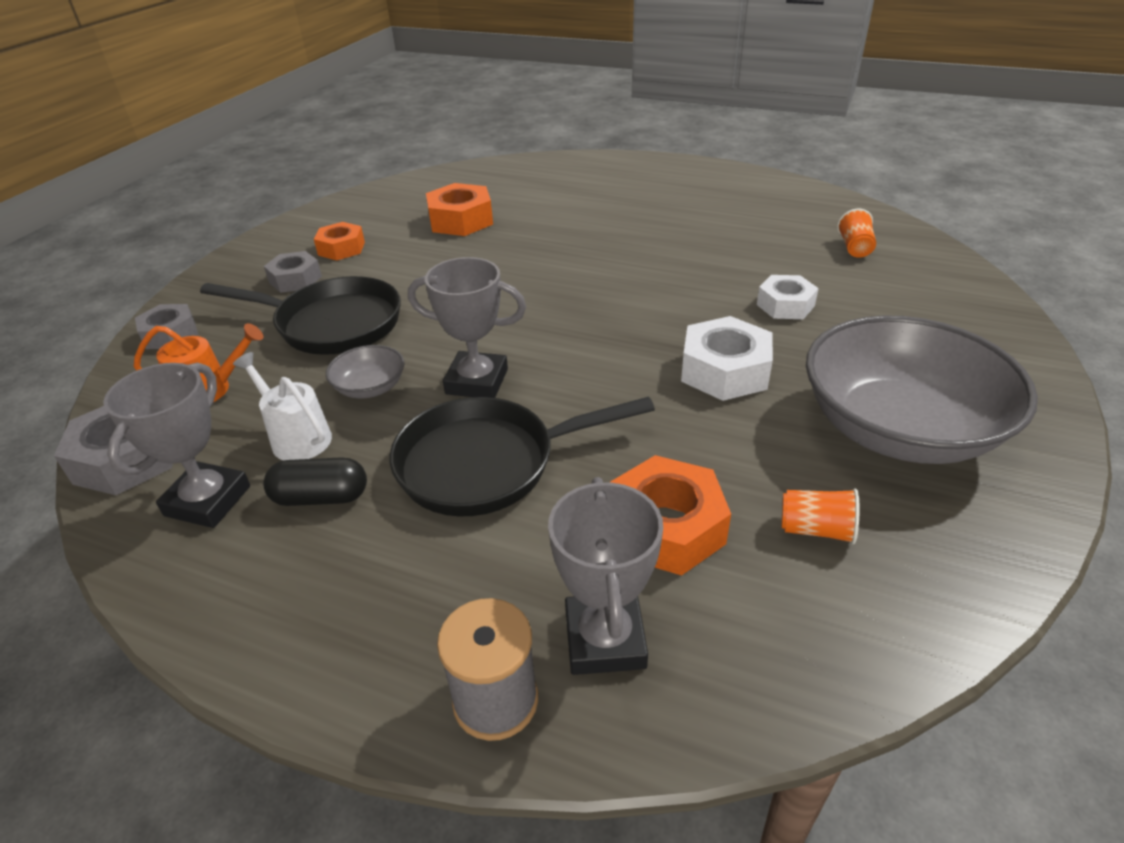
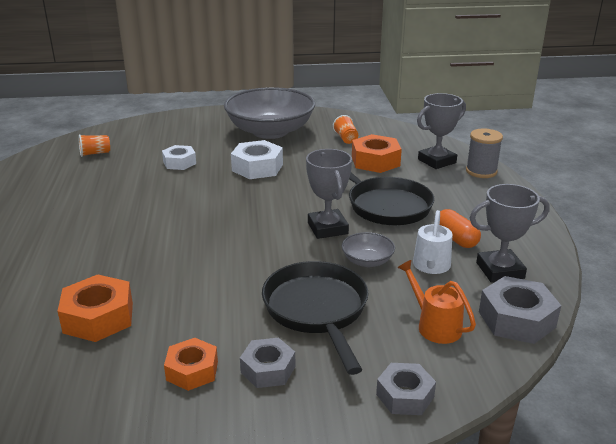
camera: 120 degrees left, 10 degrees down
black capsule [263,457,367,506] -> orange capsule [440,209,481,248]

